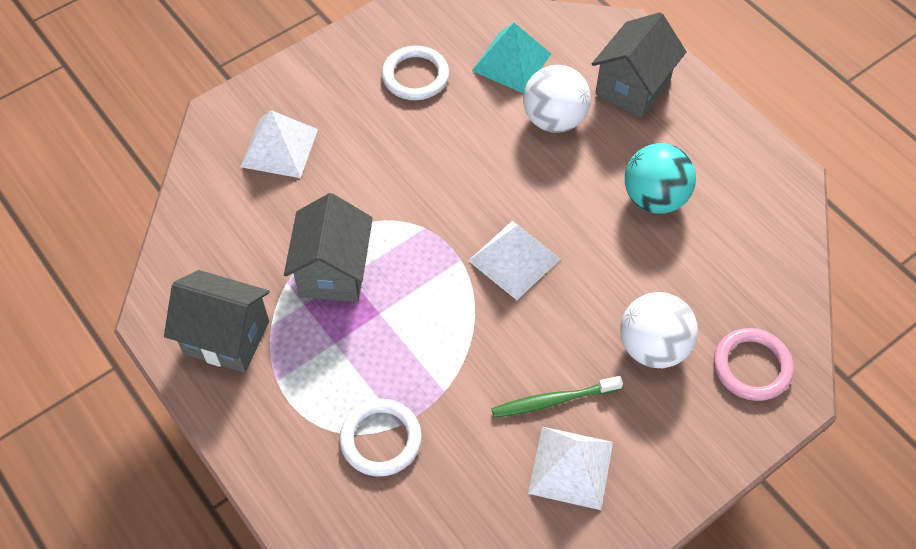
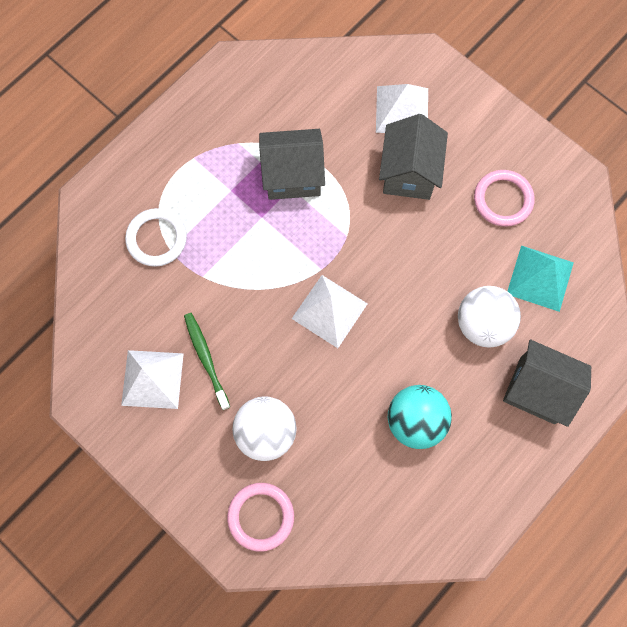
camera: 80 degrees right, 15 degrees up
grey house [164,270,270,373] -> grey house moved to [379,114,448,200]
white ring [382,46,449,100] -> pink ring [474,170,535,227]

